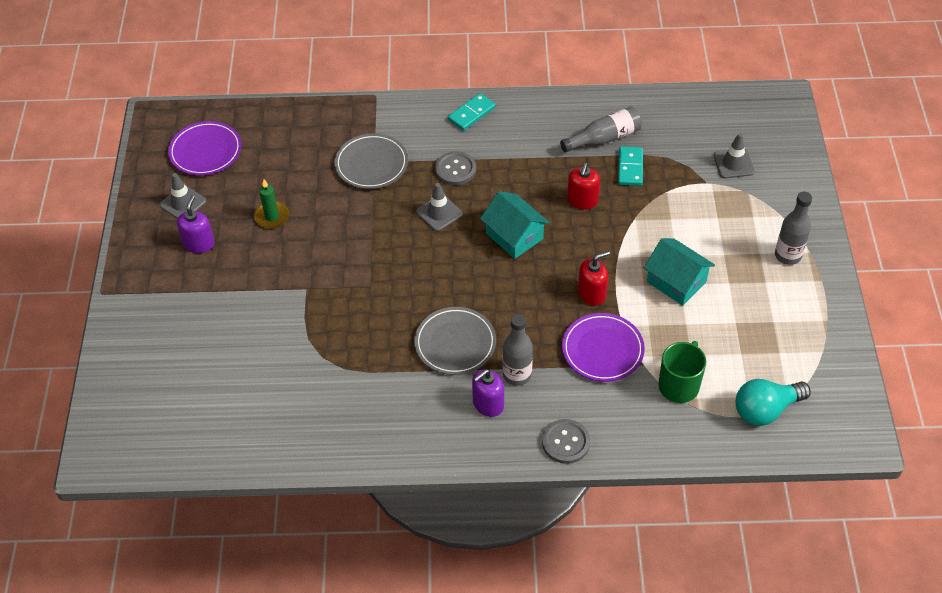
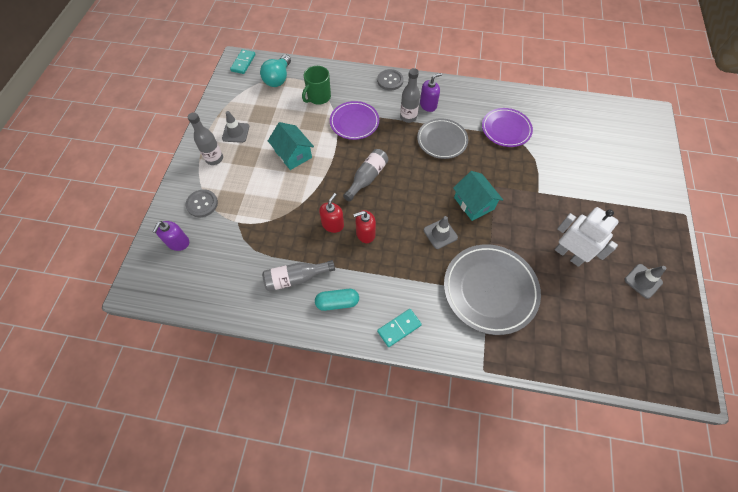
camera: 170 degrees left, 10 degrees up
purple plate [168,121,242,176] -> purple plate moved to [482,108,533,147]
purple soap dispenser [177,195,215,253] -> purple soap dispenser moved to [152,221,189,251]
green candle [254,180,289,229] -> white robot [555,207,619,267]
grey plate [335,133,408,189] -> grey plate [444,244,541,335], size x1.56
grey button [435,151,476,185] -> grey button moved to [186,189,218,217]
turquoise house [480,191,550,259] -> turquoise house moved to [453,171,503,221]
red soap dispenser [578,251,610,306] -> red soap dispenser moved to [353,210,376,243]
turquoise domino [618,146,643,186] -> turquoise domino moved to [230,49,256,74]
grey traffic cone [714,133,755,178] -> grey traffic cone moved to [222,111,249,143]
turquoise light bulb [736,379,811,426] -> turquoise light bulb turned 120 degrees clockwise [260,55,291,87]
none -> turquoise capsule [315,289,359,311]
none -> grey bottle [343,149,389,202]

